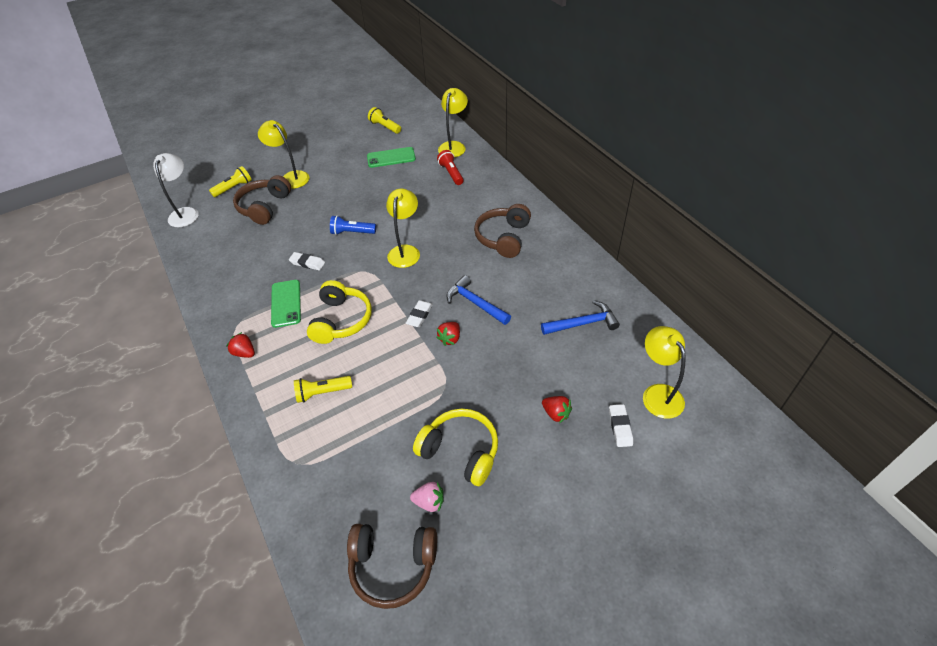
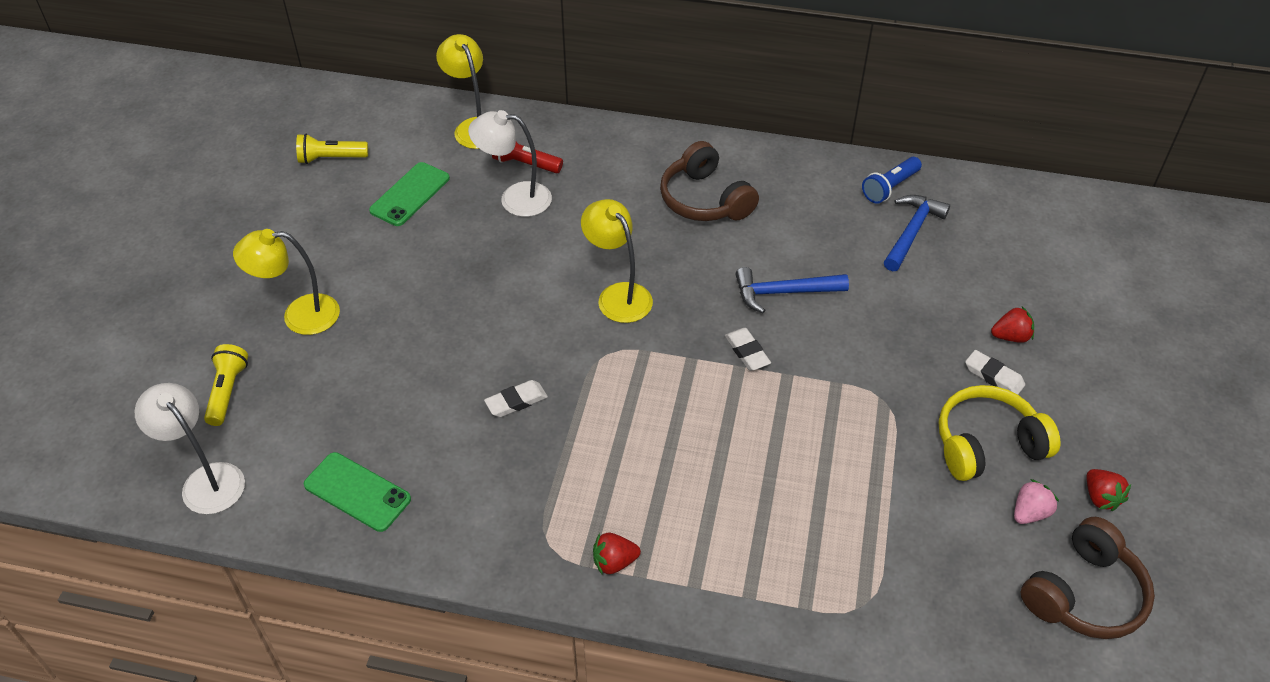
camera: 50 degrees left, 0 degrees up
brown headphones [233,175,291,225] -> none
green phone [271,280,301,328] -> green phone moved to [304,452,411,532]
yellow flashlight [294,376,352,403] -> none
yellow headphones [307,280,372,344] -> none
blue flashlight [330,215,376,235] -> blue flashlight moved to [862,157,922,204]
red strawberry [436,322,460,346] -> red strawberry moved to [1087,469,1131,511]
white eraser [609,404,633,447] -> white eraser moved to [965,350,1025,395]
yellow lamp [643,326,686,419] -> none
none -> white lamp [468,110,552,217]

